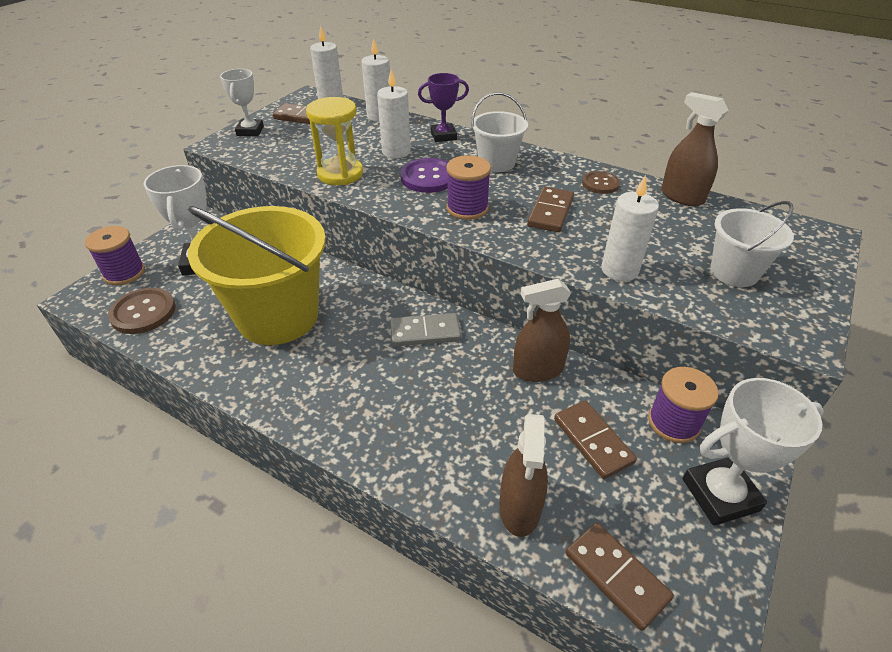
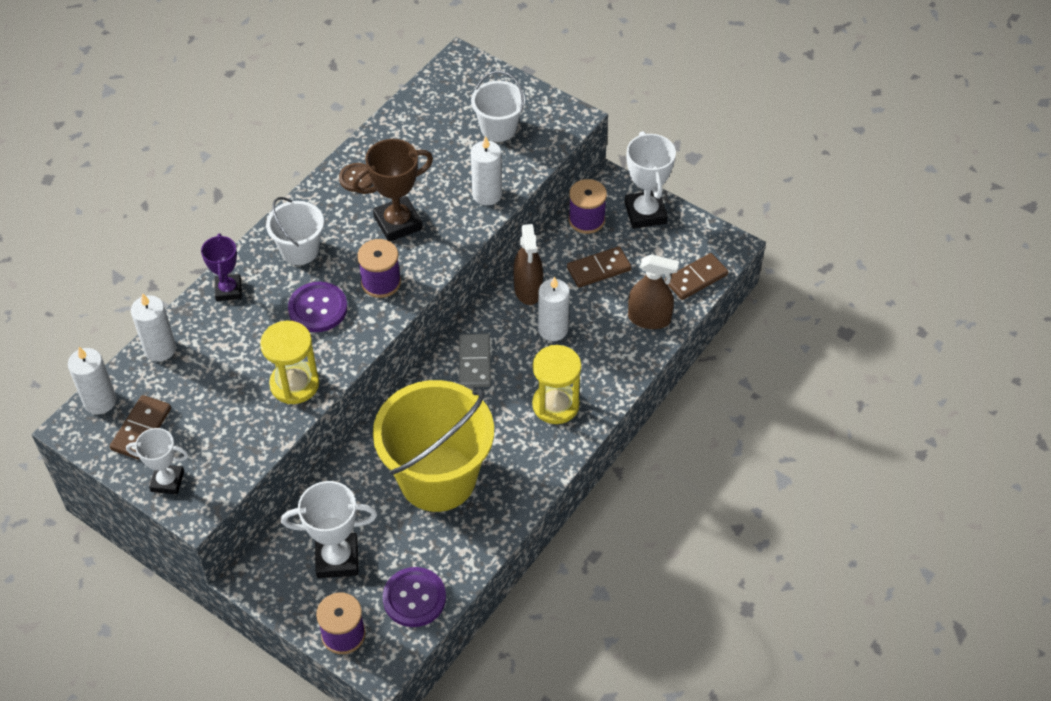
camera: 85 degrees left, 10 degrees up
brown button [108,288,176,334] -> purple button [383,567,446,627]
white candle [377,70,411,158] -> white candle moved to [538,276,570,341]
brown domino [527,187,574,232] -> brown trophy [353,139,433,241]
brown spray bottle [661,92,729,206] -> none
none -> yellow hourglass [532,345,581,424]

